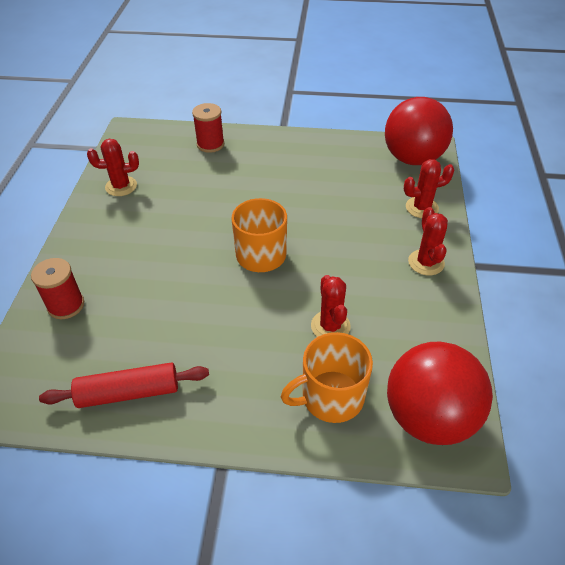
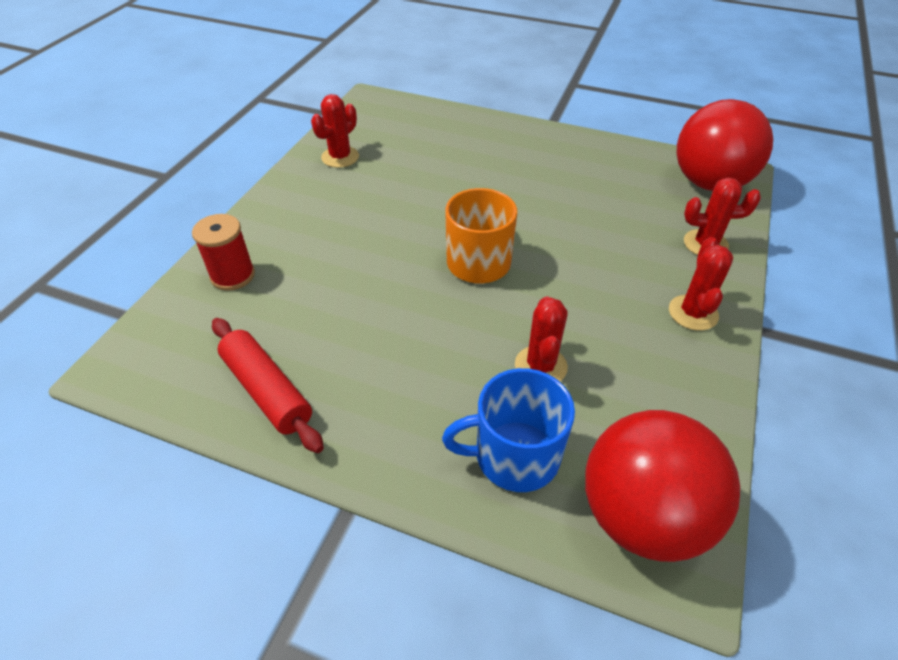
camera: 15 degrees right, 0 degrees up
red rolling pin [39,362,209,408] -> red rolling pin turned 45 degrees clockwise [212,318,324,453]
red cactus [87,139,139,196] -> red cactus turned 60 degrees counterclockwise [311,94,359,168]
red spool [192,103,224,153] -> none
orange mug [281,332,373,423] -> blue mug [442,368,575,492]

